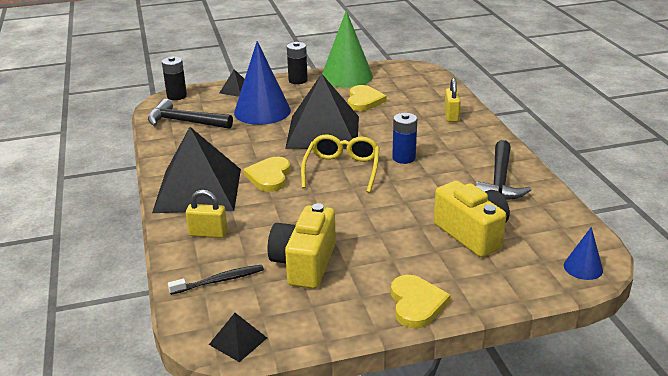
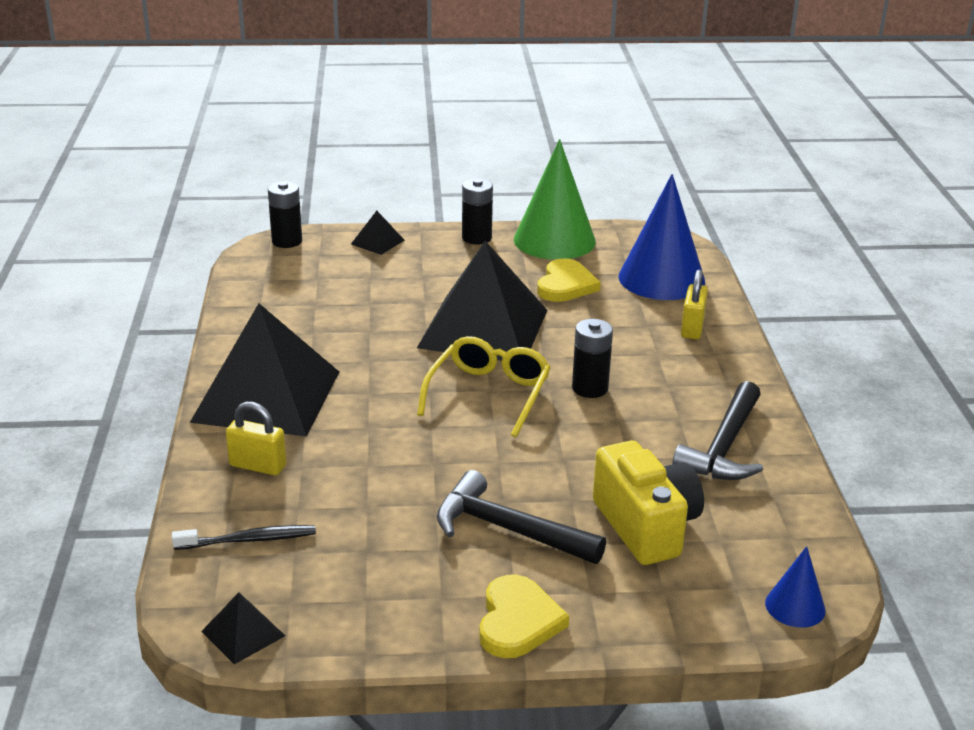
camera: 10 degrees right, 0 degrees up
black hammer [148,99,233,129] -> black hammer moved to [437,470,606,564]
blue cone [234,41,291,125] -> blue cone moved to [618,174,705,300]
yellow heart [243,157,290,192] -> none
yellow camera [267,203,336,289] -> none
blue battery [392,113,417,164] -> black battery [572,319,613,398]

